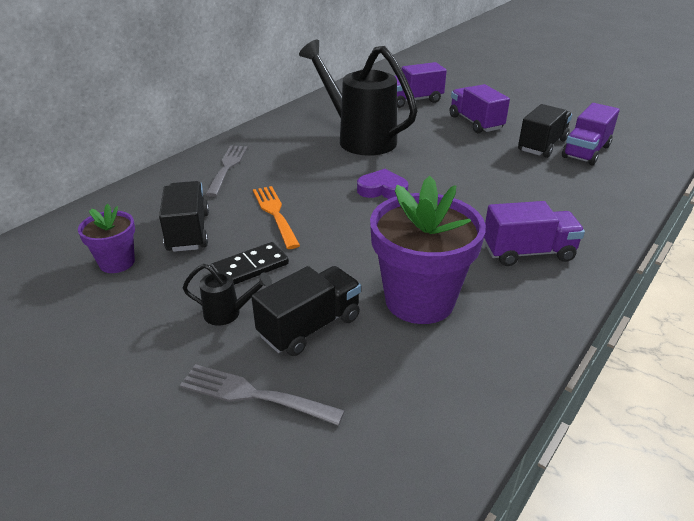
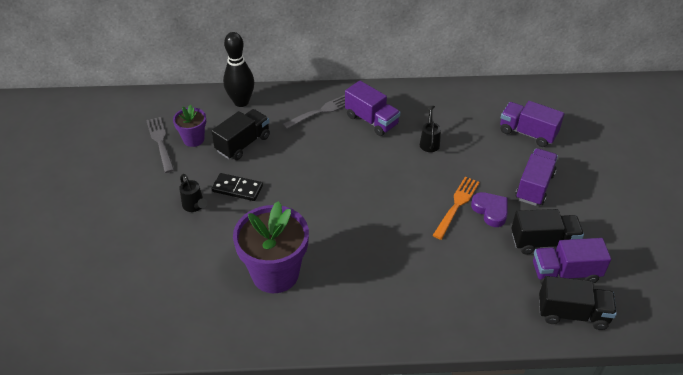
camera: 50 degrees right, 10 degrees up
grey fork [180,364,345,426] -> grey fork moved to [146,117,174,173]
black truck [251,266,361,356] -> black truck moved to [539,276,617,330]
orange fork [253,186,300,249] -> orange fork moved to [432,177,480,240]
black watering can [299,40,418,156] -> black watering can [420,106,441,152], size x0.41
purple heart [357,169,408,199] -> purple heart moved to [471,192,508,227]
purple truck [484,201,585,266] -> purple truck moved to [345,81,400,136]
none -> black bowling pin [223,32,254,107]

